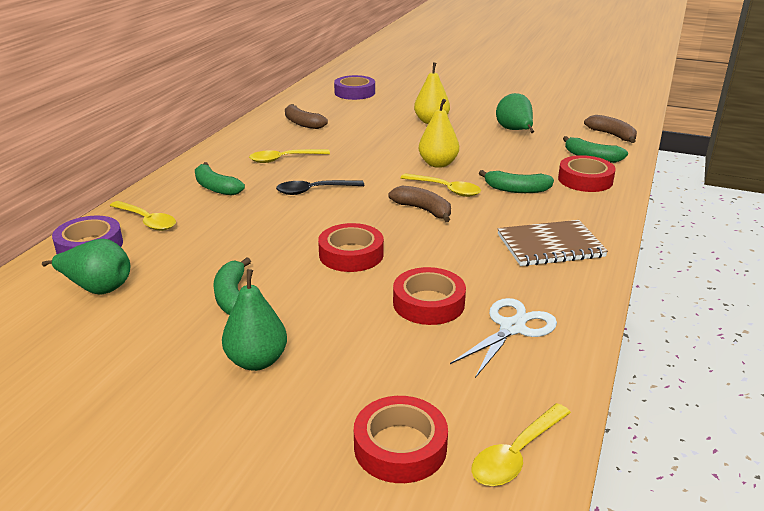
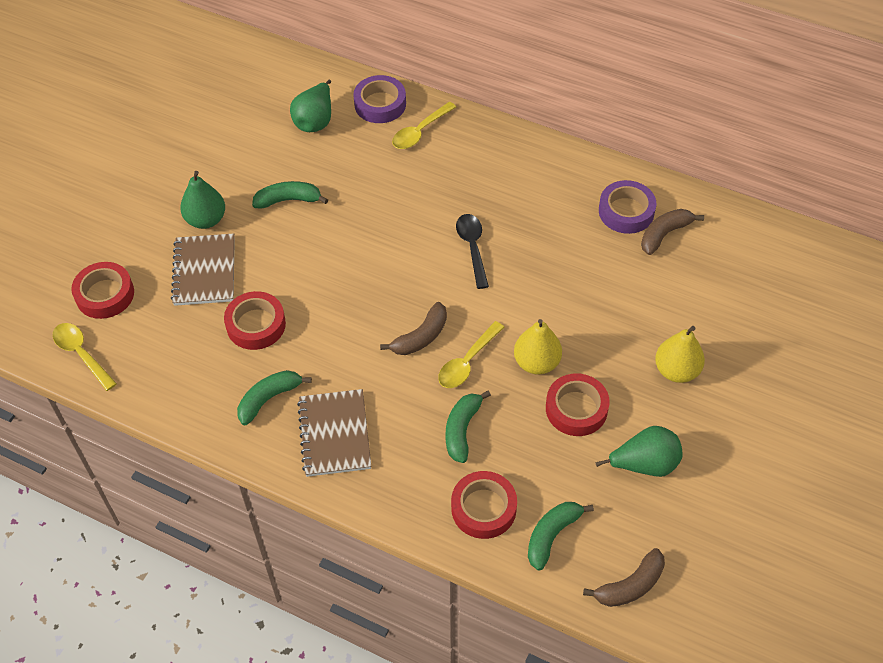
camera: 95 degrees right, 25 degrees up
green banana [195,162,245,195] -> green banana moved to [237,370,312,425]
yellow spoon [249,149,330,163] -> none
red tape [318,223,384,272] -> red tape moved to [546,373,610,436]
purple tape [334,75,375,100] -> purple tape moved to [599,180,656,234]
white scissors [450,298,557,378] -> none
none -> brown notebook [171,233,235,306]

